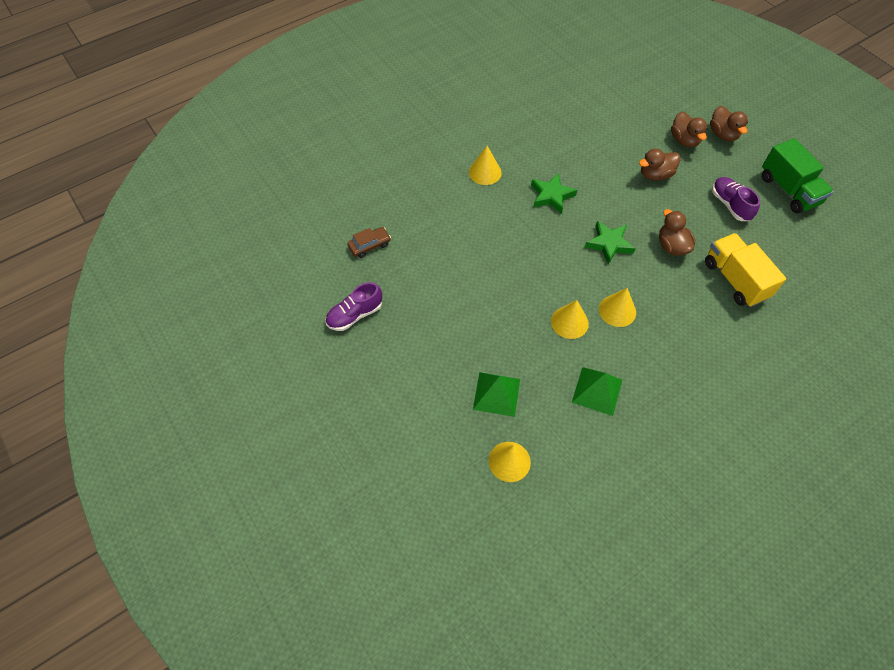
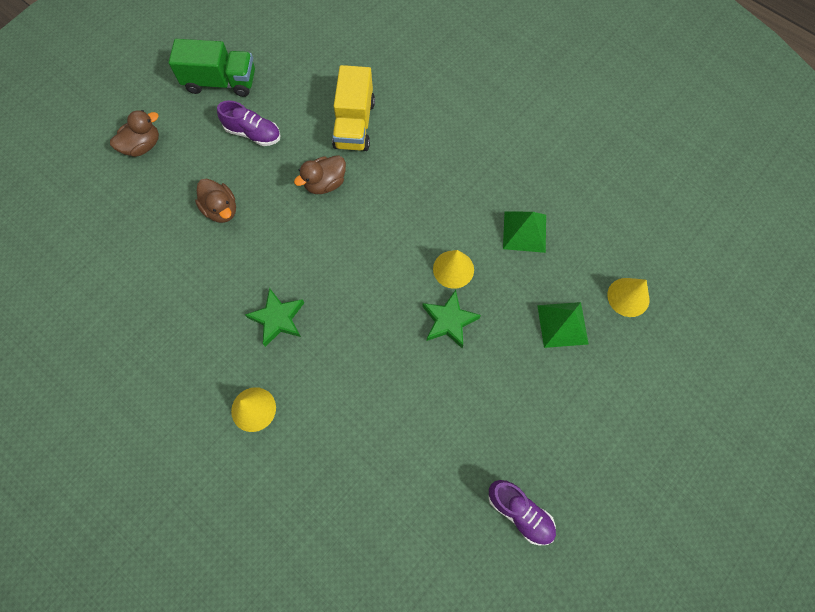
camera: 105 degrees left, 10 degrees up
brown car [347,227,391,258] -> none
green star [585,221,636,264] -> green star moved to [422,290,481,348]
yellow cone [599,288,636,327] -> none
brown duck [671,112,708,147] -> none
yellow truck [705,233,786,307] -> yellow truck turned 45 degrees counterclockwise [332,65,375,151]
purple shoe [712,177,760,221] -> purple shoe turned 120 degrees counterclockwise [217,101,281,146]
green truck [762,138,834,213] -> green truck turned 45 degrees clockwise [169,39,255,97]

